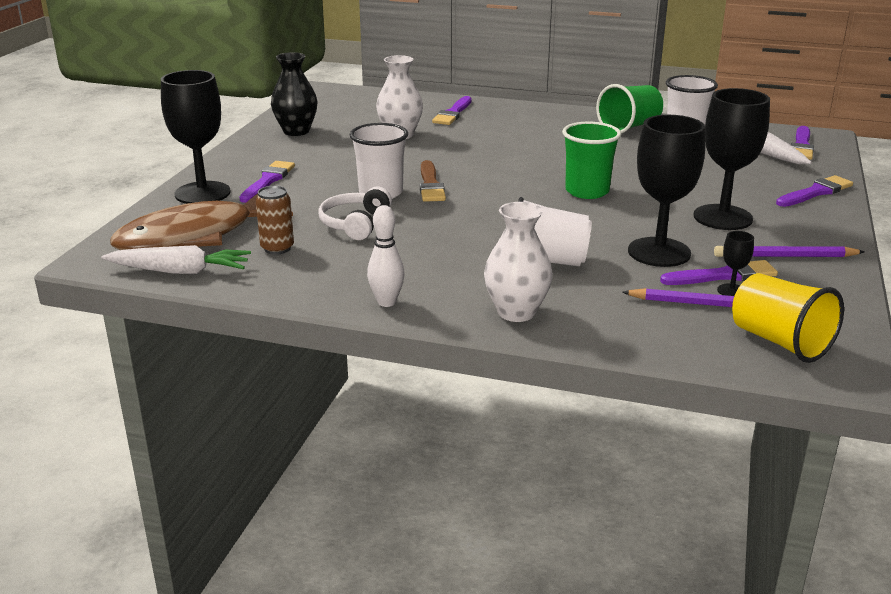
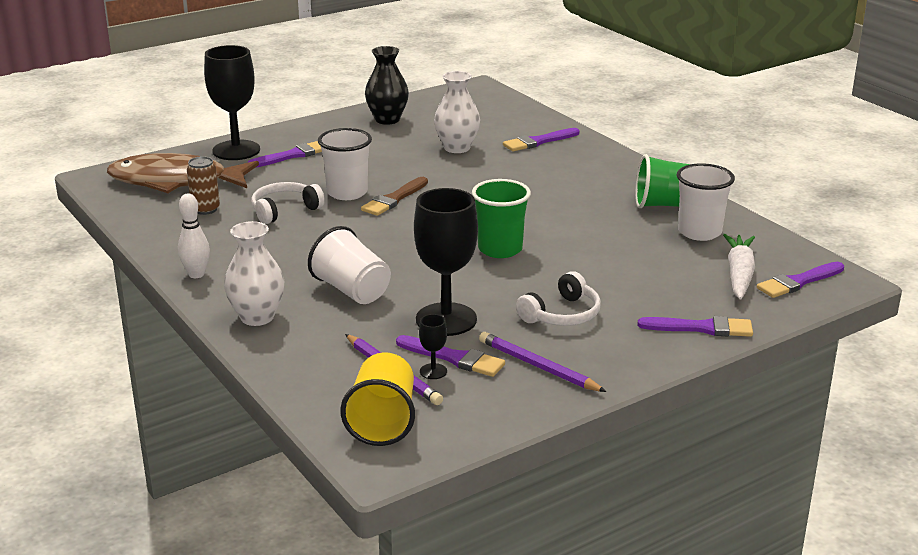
camera: 40 degrees right, 0 degrees up
white carrot [101,245,251,274] -> none
black goblet [694,88,770,230] -> white headphones [516,271,601,326]

